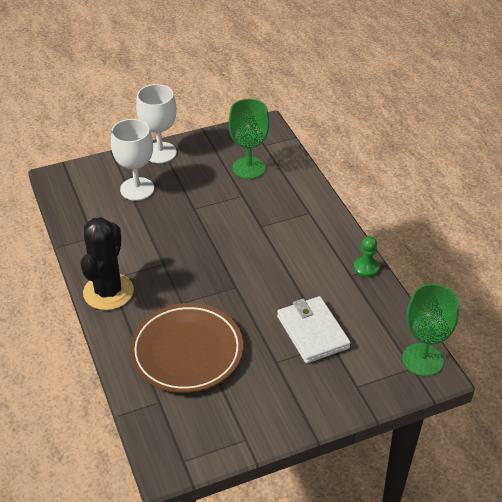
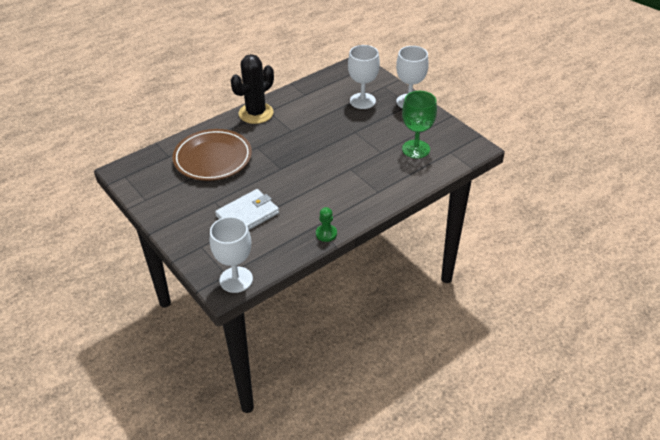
camera: 75 degrees right, 0 degrees up
black cactus [81,217,134,310] -> black cactus turned 45 degrees counterclockwise [231,54,274,124]
green goblet [402,284,459,376] -> white goblet [210,217,253,293]

